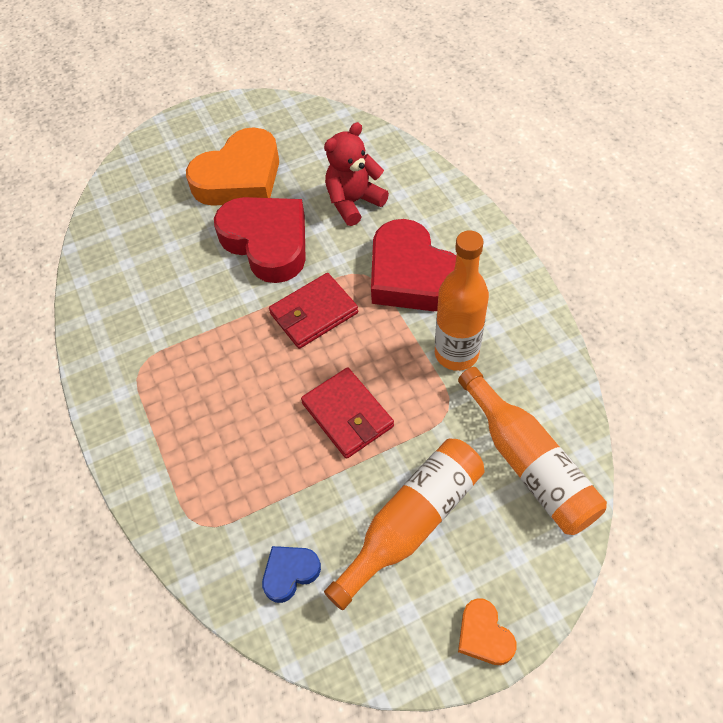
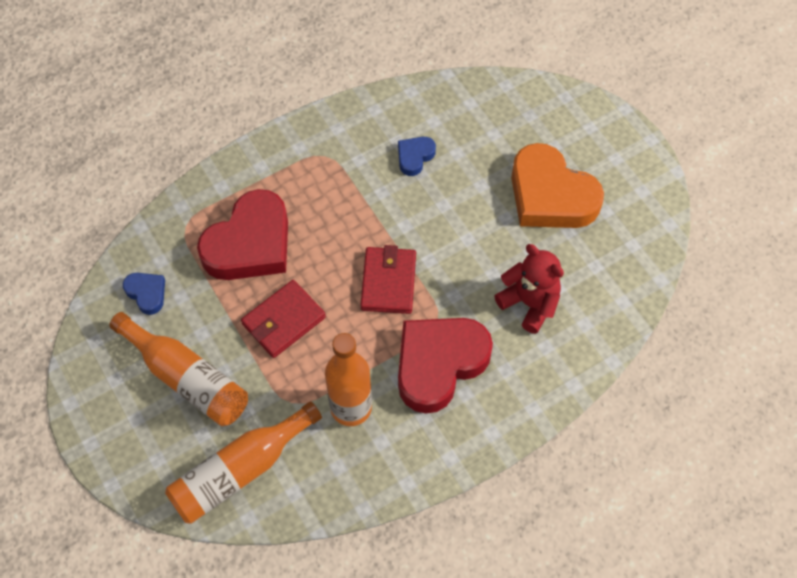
camera: 80 degrees right, 5 degrees up
red heart [214,197,306,283] -> red heart moved to [197,189,288,280]
red wallet [269,273,358,349] -> red wallet turned 45 degrees clockwise [360,245,416,314]
orange heart [458,598,517,665] -> none
none -> blue heart [398,137,436,176]

